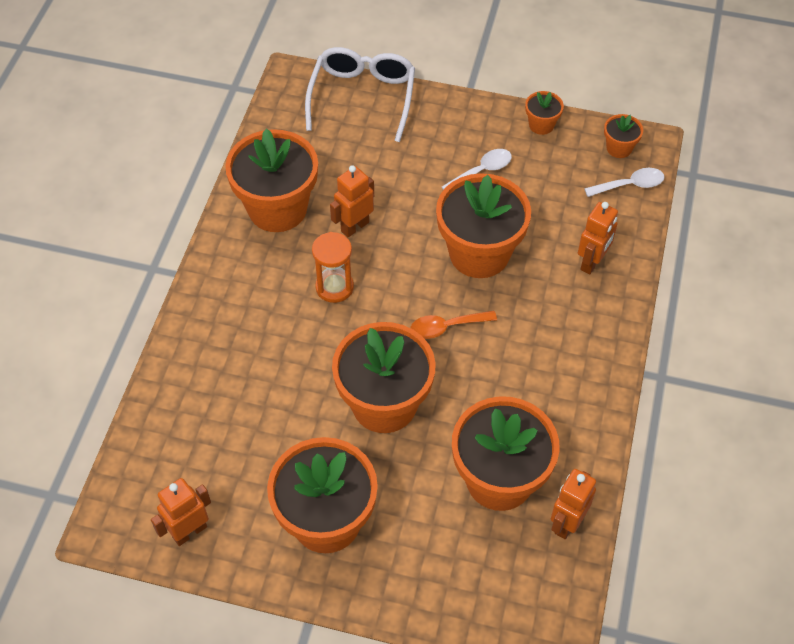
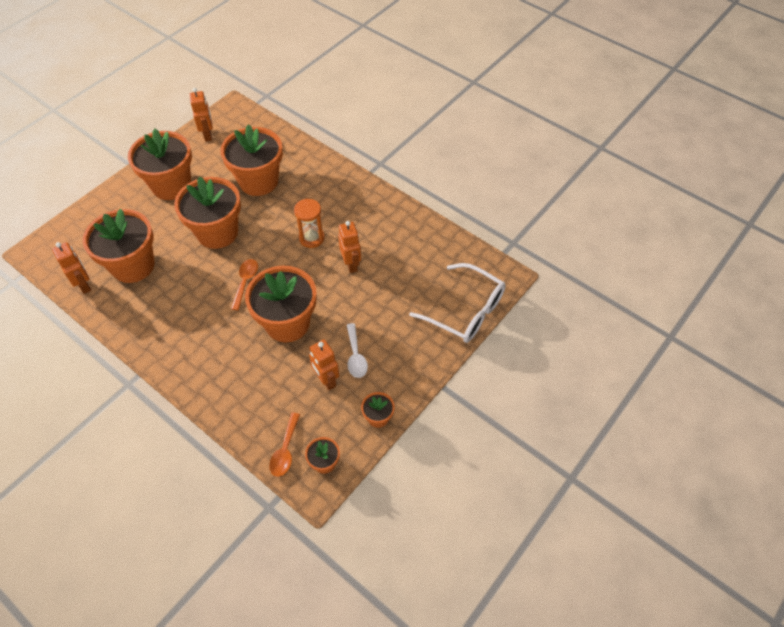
camera: 115 degrees right, 0 degrees up
orange flower pot [225,129,318,232] -> orange flower pot moved to [220,124,283,196]
orange robot [578,202,618,274] -> orange robot moved to [309,340,339,390]
white spoon [584,168,665,197] -> orange spoon [269,413,300,477]

